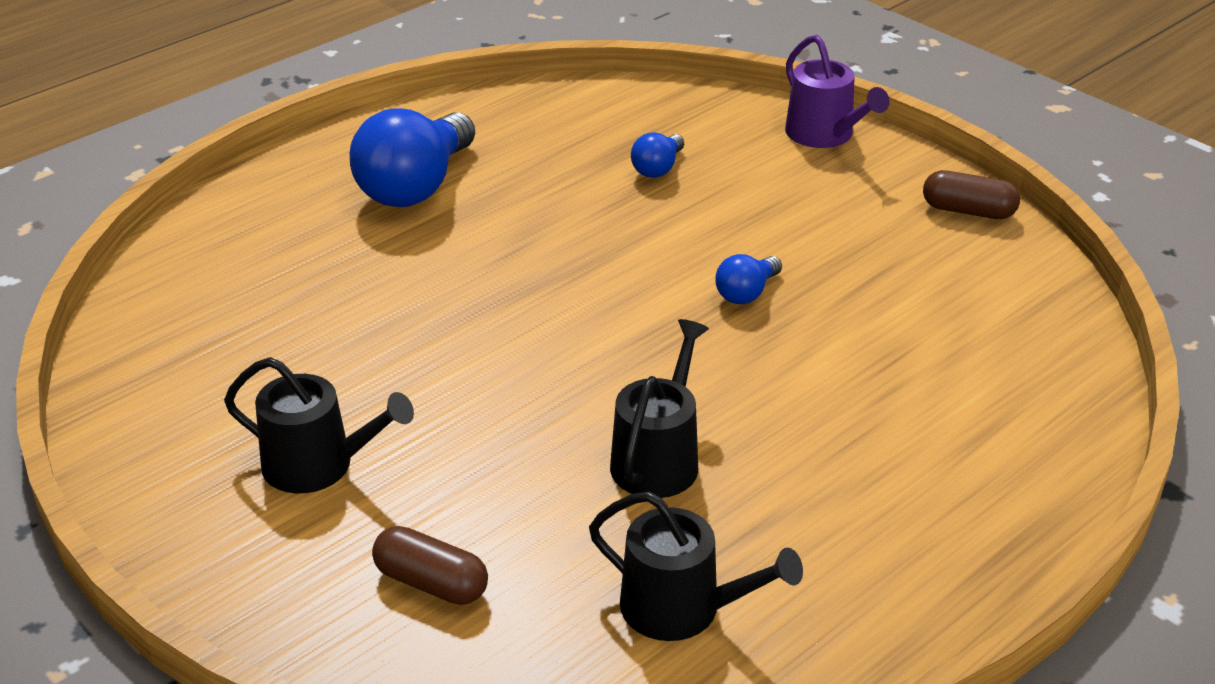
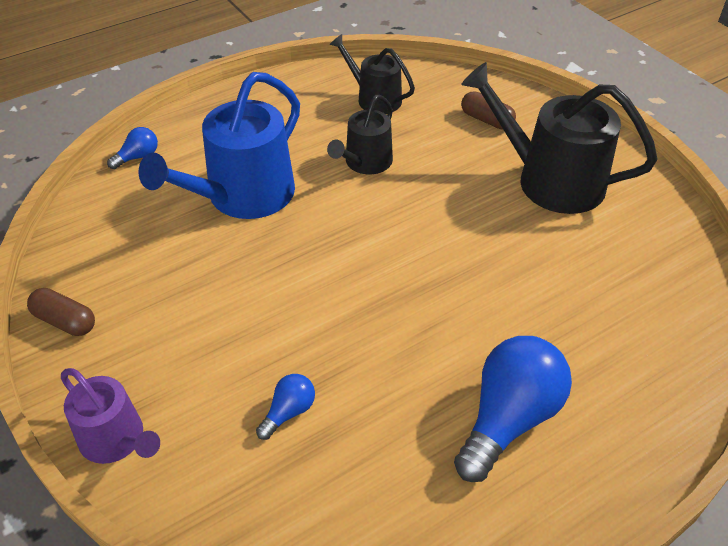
camera: 170 degrees left, 10 degrees up
black watering can [224,357,414,493] -> black watering can [461,62,658,214], size x1.74
blue light bulb [715,254,782,304] -> blue light bulb moved to [107,127,158,169]
purple watering can [785,35,889,148] -> purple watering can turned 150 degrees clockwise [61,368,160,464]
none -> blue watering can [139,72,300,219]

